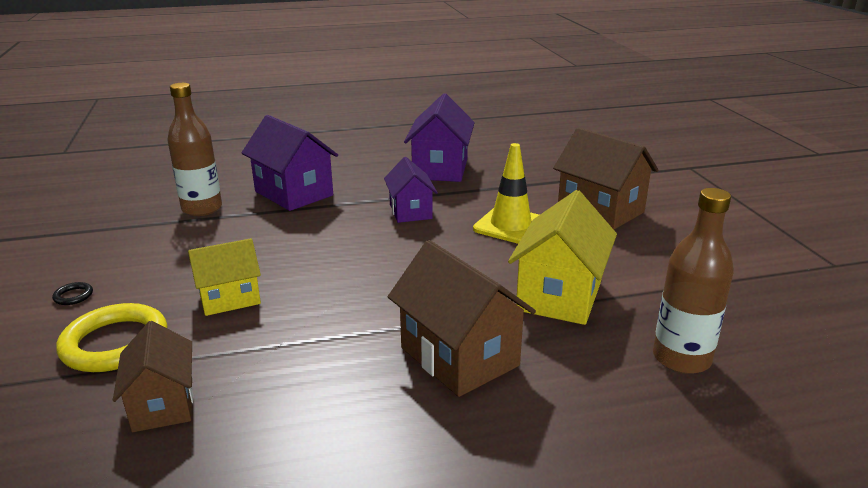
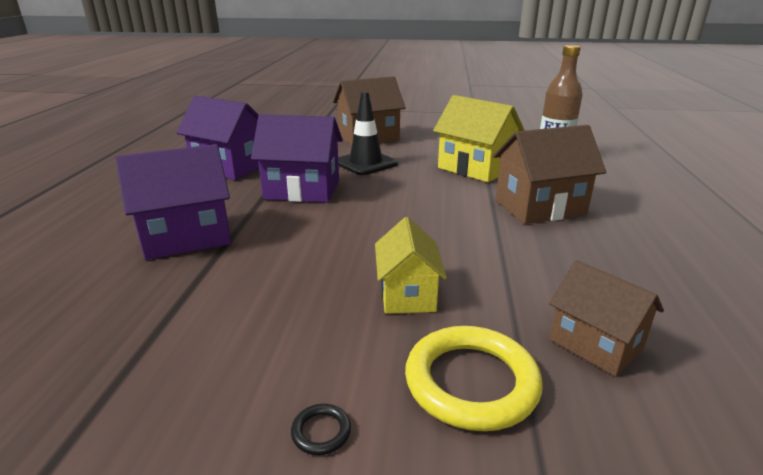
camera: 70 degrees left, 0 degrees up
brown house [113,321,193,432] -> brown house turned 45 degrees clockwise [549,260,664,377]
brown bottle [167,83,222,216] -> none
purple house [384,157,438,223] -> purple house [251,114,343,203], size x1.56
yellow traffic cone [473,143,539,244] -> black traffic cone [338,91,398,175]

